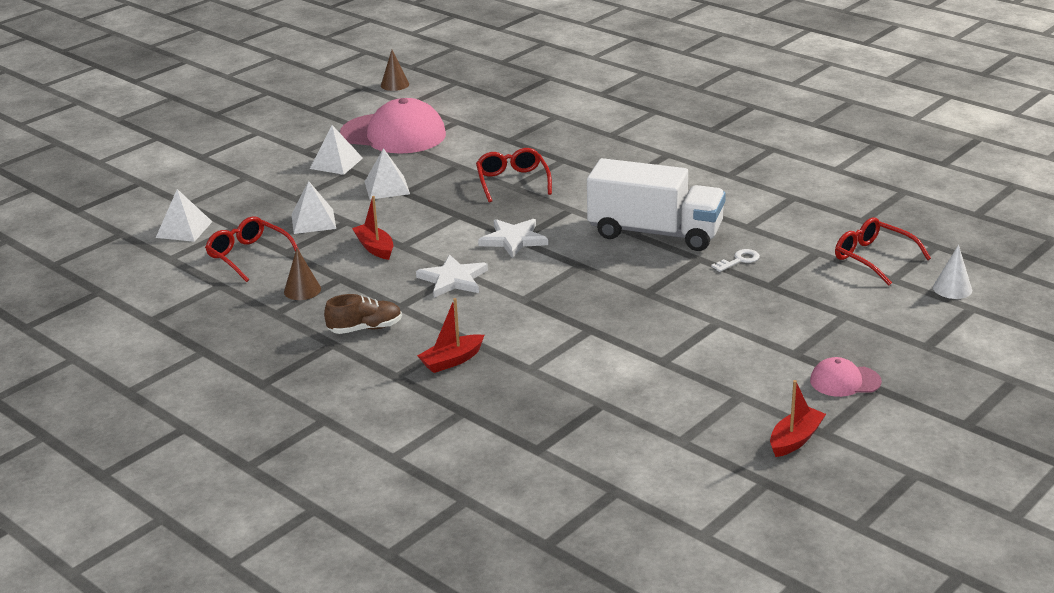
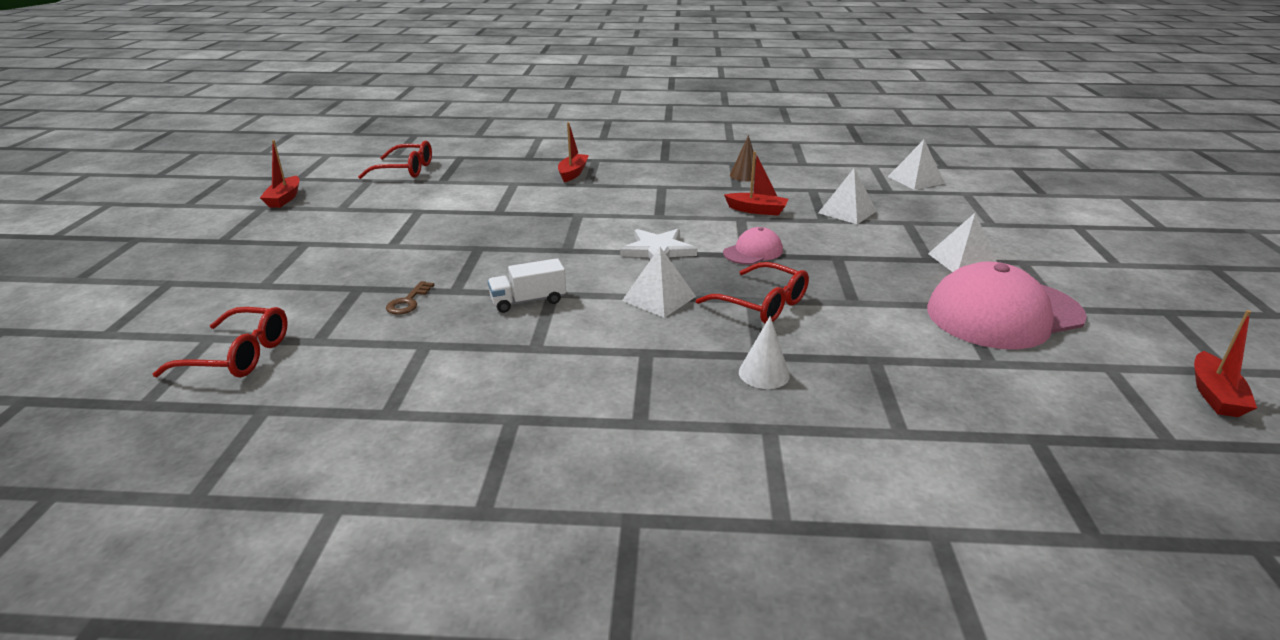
camera: 140 degrees right, 0 degrees up
red glasses [205,217,300,282] -> red glasses moved to [358,141,432,179]
brown shoe [324,294,402,334] -> none
white pyramid [365,148,410,200] -> white pyramid moved to [622,247,696,318]
brown cone [381,50,409,91] -> red boat [1194,310,1257,417]
white star [416,254,488,298] -> none
white truck [587,158,726,251] -> white truck [488,258,566,313], size x0.45
white key [711,249,760,272] -> brown key [386,281,434,314]
pink cap [810,357,882,397] -> pink cap moved to [723,227,783,265]
white cone [933,245,972,299] -> white cone moved to [739,316,790,389]

